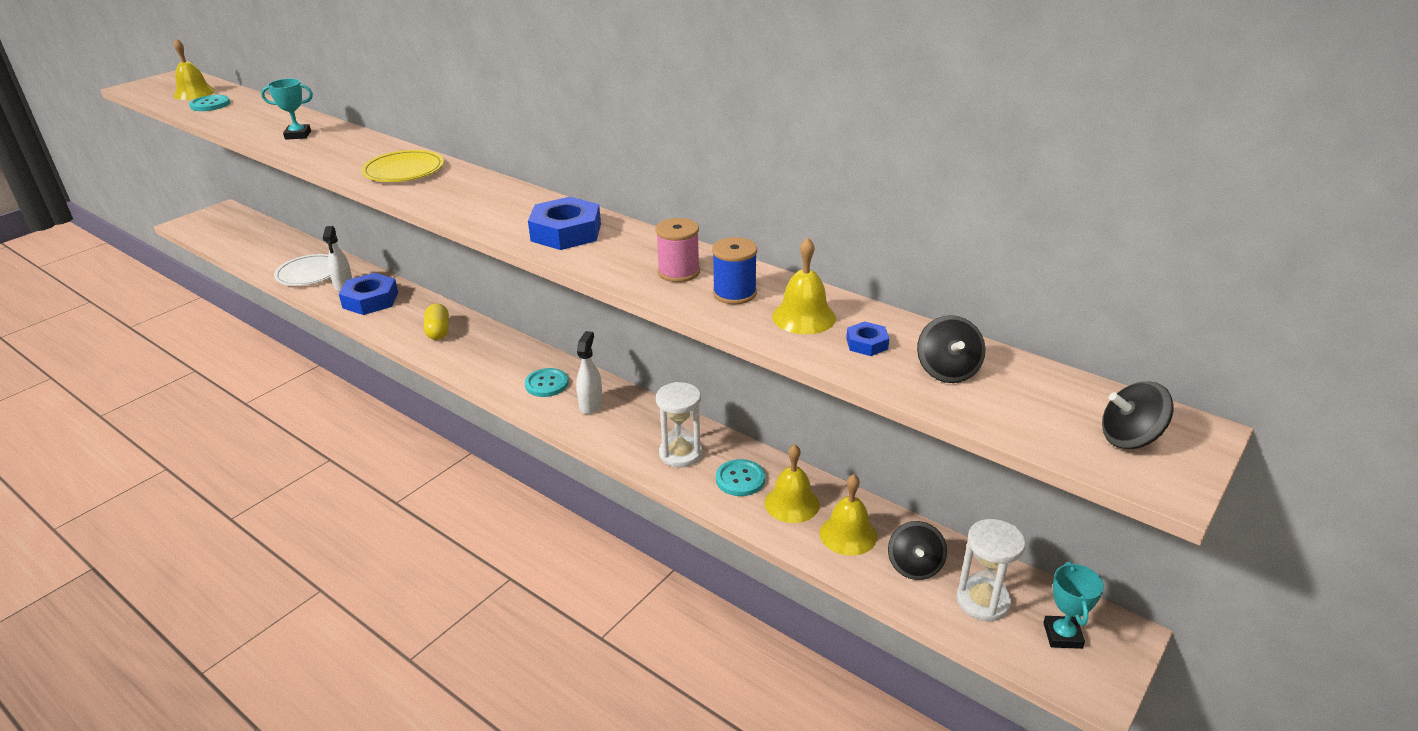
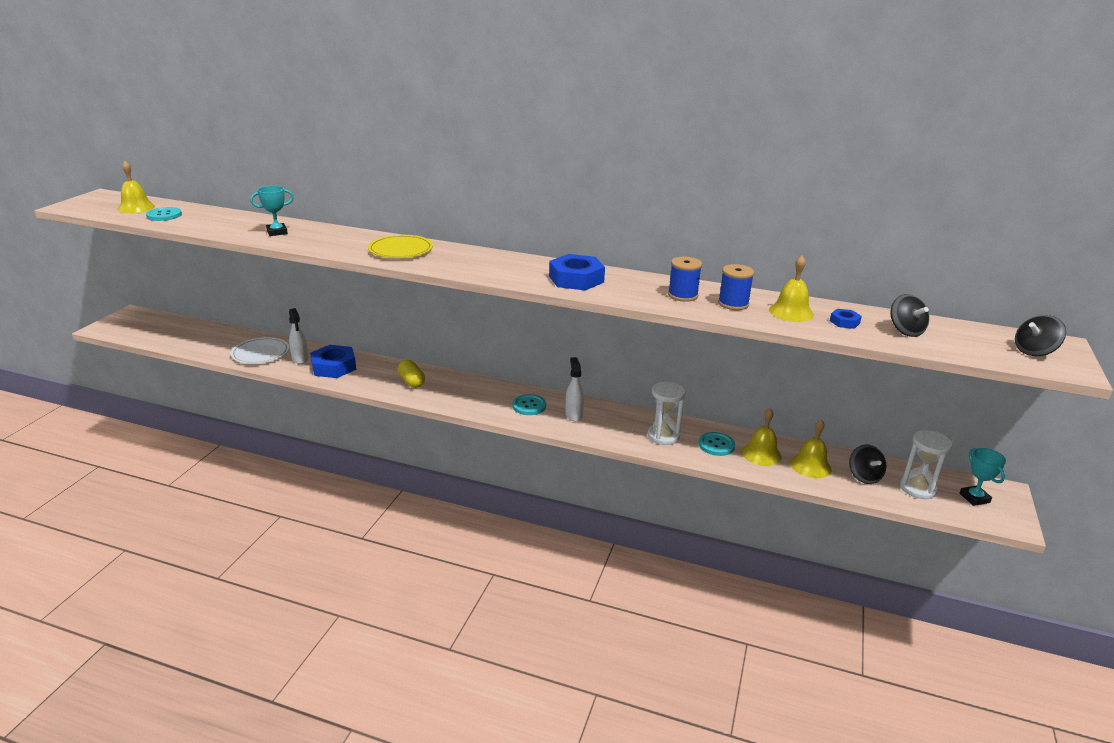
camera: 20 degrees left, 5 degrees down
pink spool [656,218,700,282] -> blue spool [668,257,702,302]

